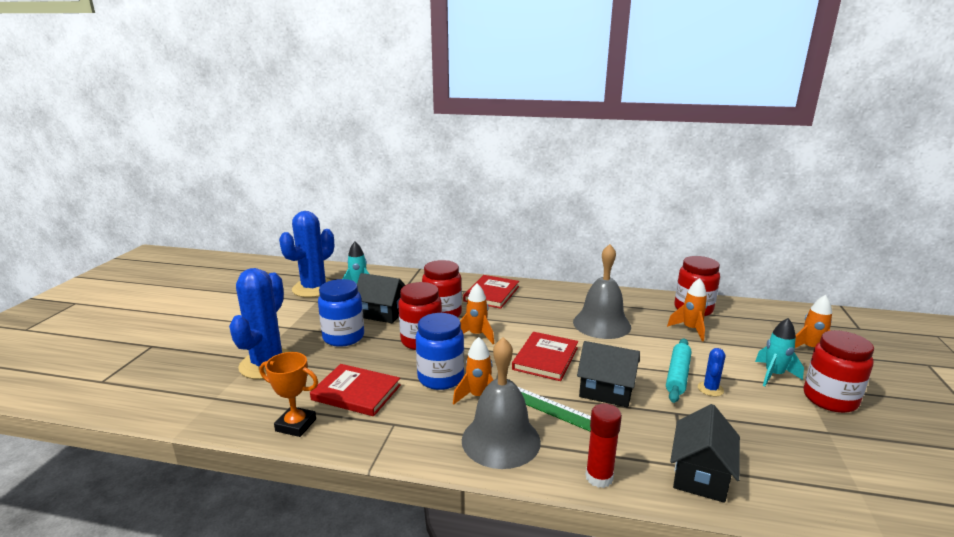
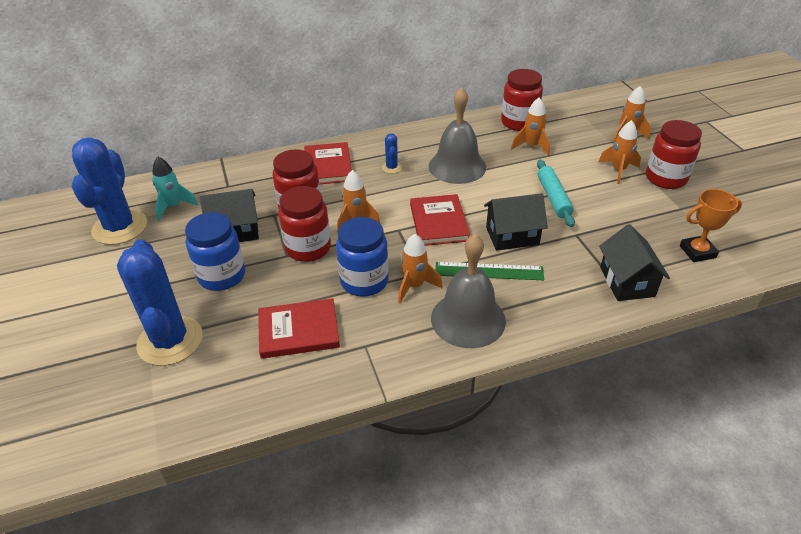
camera: 30 degrees left, 20 degrees up
orange trophy [259,352,318,437] -> orange trophy moved to [680,189,742,262]
red glue stick [586,404,622,488] -> none
blue cactus [698,348,726,396] -> blue cactus moved to [382,133,402,174]
turquoise rocket [755,318,804,387] -> orange rocket [598,120,641,184]

